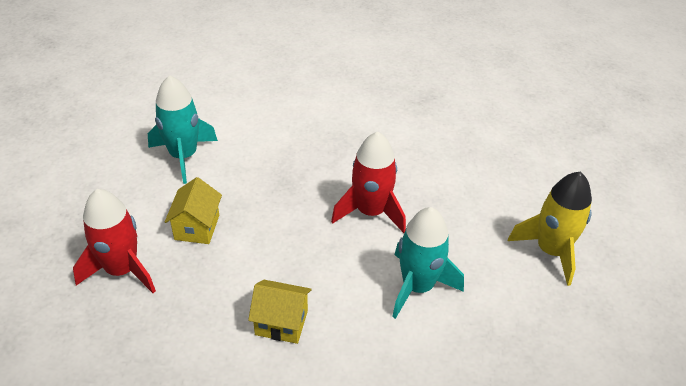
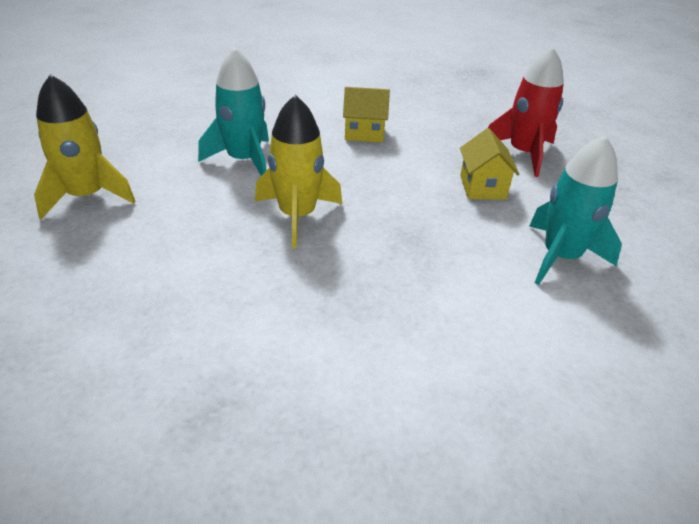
camera: 170 degrees right, 5 degrees down
red rocket [331,132,406,233] -> yellow rocket [255,95,342,248]

